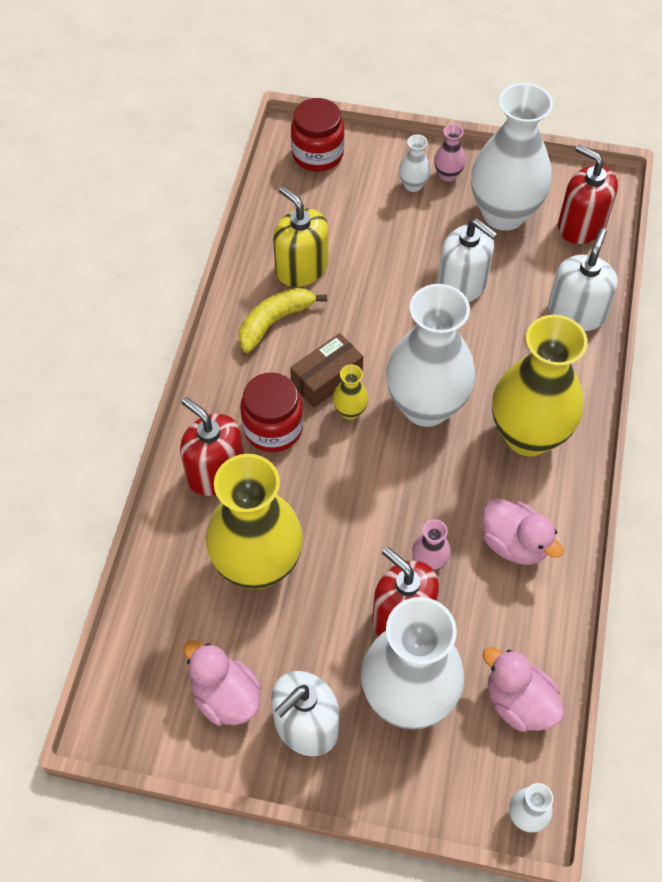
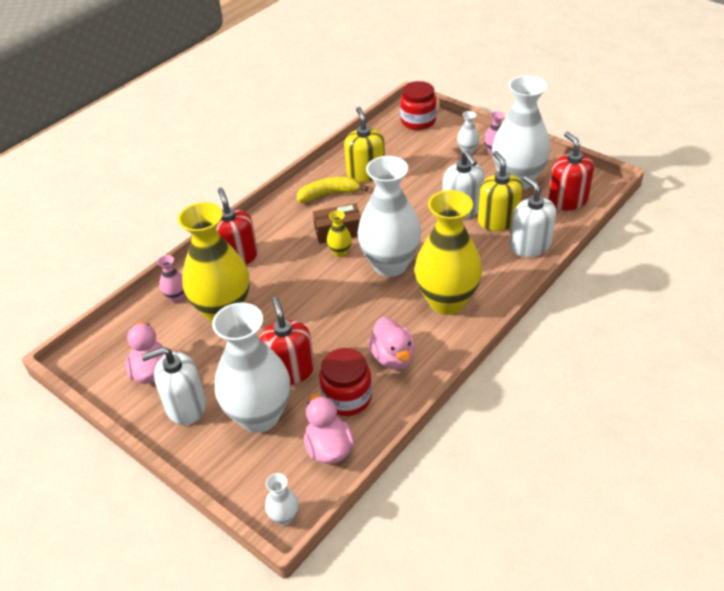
camera: 30 degrees right, 15 degrees down
red jar [240,373,303,452] -> red jar moved to [319,348,372,416]
pink vase [412,519,451,571] -> pink vase moved to [157,255,185,302]
white soap dispenser [548,228,618,331] -> white soap dispenser turned 75 degrees counterclockwise [510,176,556,257]
none -> yellow soap dispenser [478,151,523,231]

